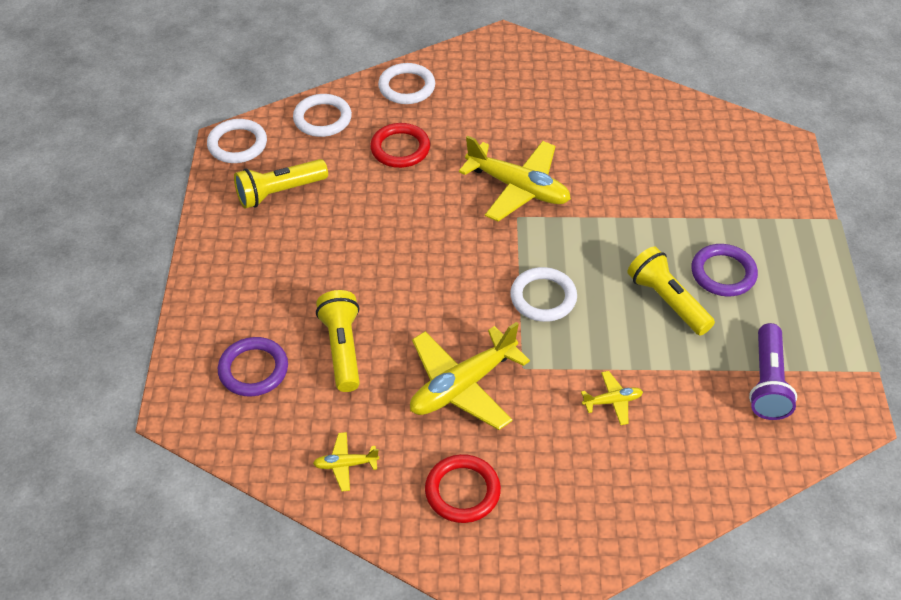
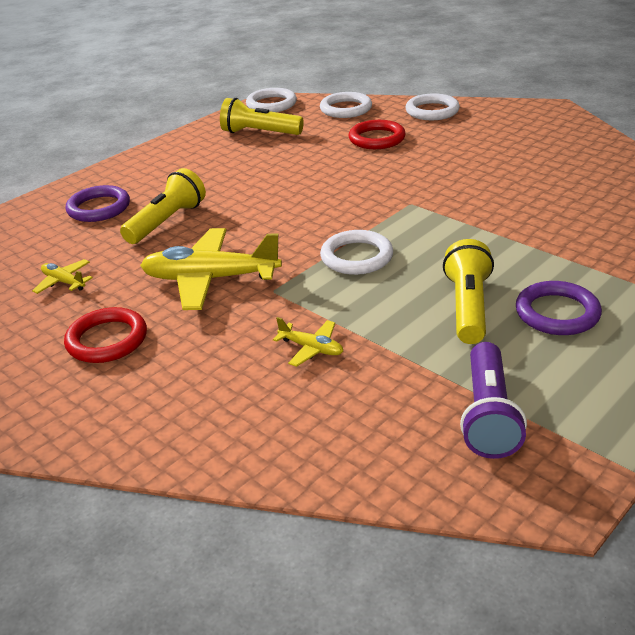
camera: 45 degrees right, 15 degrees down
yellow plane [459,135,571,222] -> none
purple flashlight [749,323,797,420] -> purple flashlight turned 45 degrees counterclockwise [460,342,527,459]

